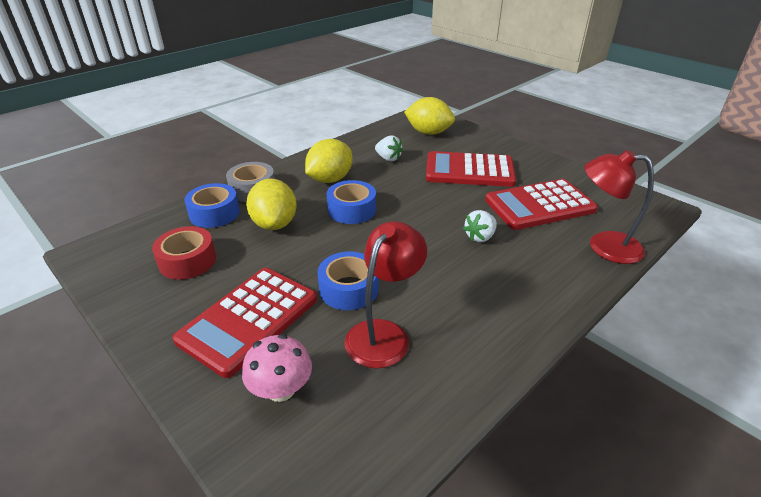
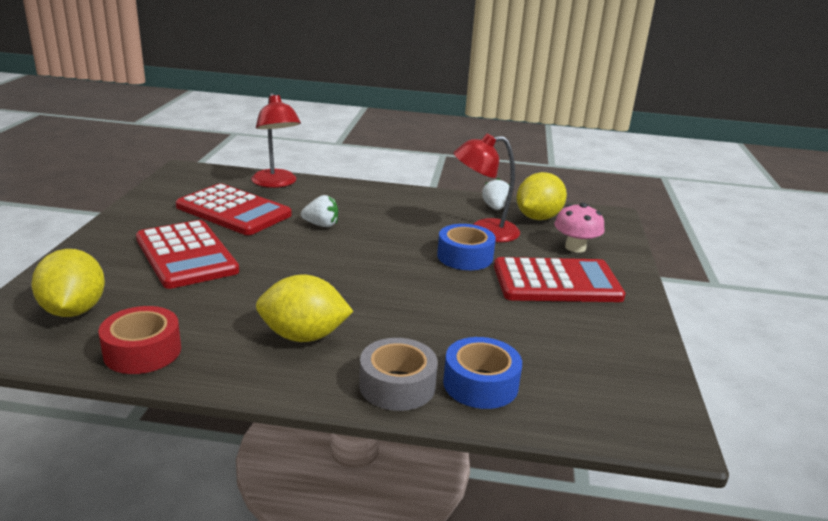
camera: 130 degrees left, 10 degrees down
red tape [152,226,216,280] -> red tape moved to [98,306,181,374]
yellow lemon [246,179,297,230] -> yellow lemon moved to [516,172,567,220]
blue tape [327,180,376,224] -> none
white strawberry [375,135,403,162] -> white strawberry moved to [482,178,510,210]

